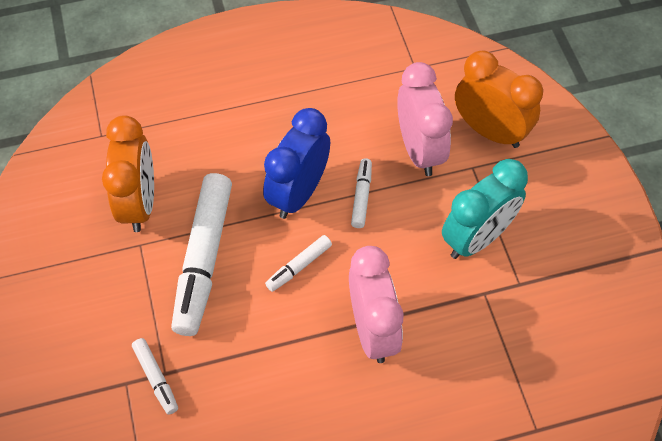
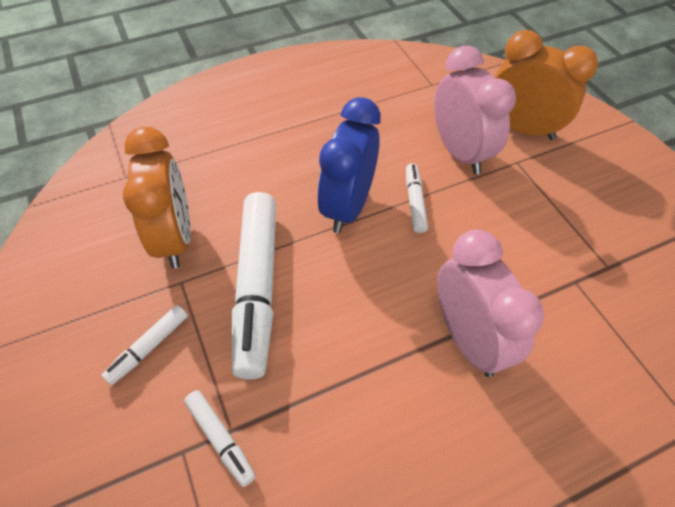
camera: 10 degrees left, 5 degrees down
white marker [265,235,332,292] -> white marker moved to [101,305,188,385]
turquoise clock [442,159,528,259] -> none

